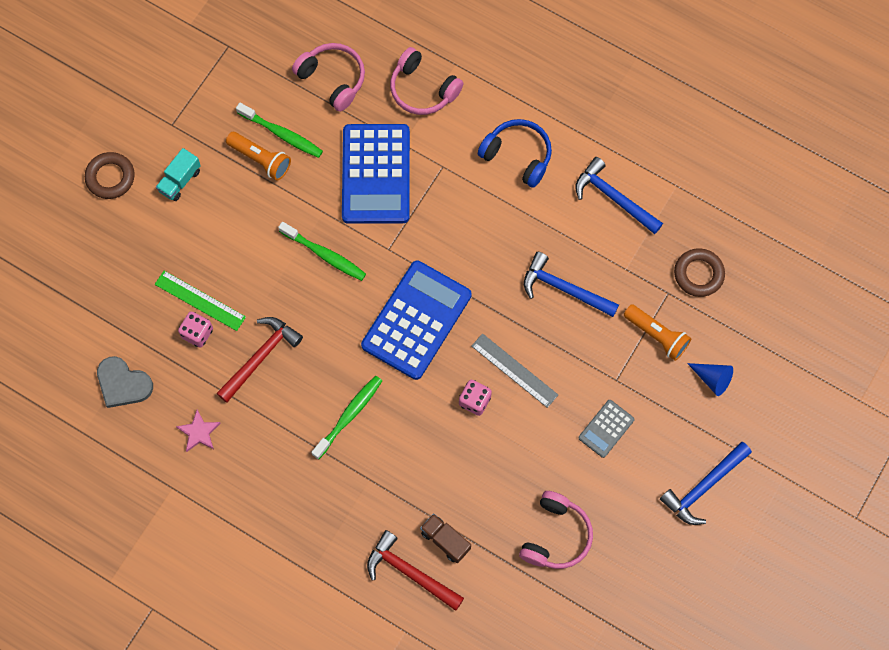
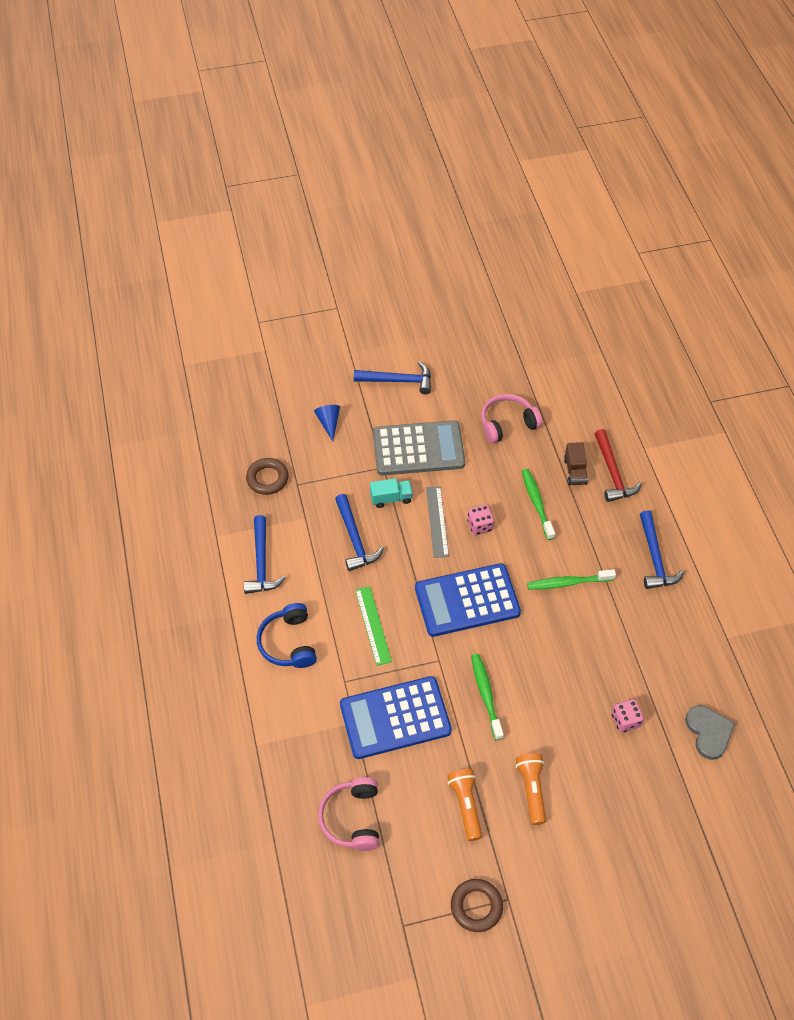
camera: 135 degrees left, 15 degrees down
brown ring [85,152,135,199] -> brown ring moved to [451,879,503,932]
green ruler [155,271,246,331] -> green ruler moved to [355,586,392,666]
turquoise truck [156,148,201,201] -> turquoise truck moved to [370,478,413,508]
pink star [176,410,221,452] -> none
red hammer [216,317,303,403] -> none
green toothbrush [236,103,323,158] -> green toothbrush moved to [522,469,555,540]
blue calculator [342,124,410,224] -> blue calculator turned 150 degrees counterclockwise [340,676,452,759]
pink headphones [390,47,463,115] -> none
grey calculator [579,400,634,458] -> grey calculator [373,420,465,476], size x2.11
orange flashlight [624,304,691,361] -> orange flashlight moved to [516,754,546,825]
none -> blue hammer [640,510,684,589]

